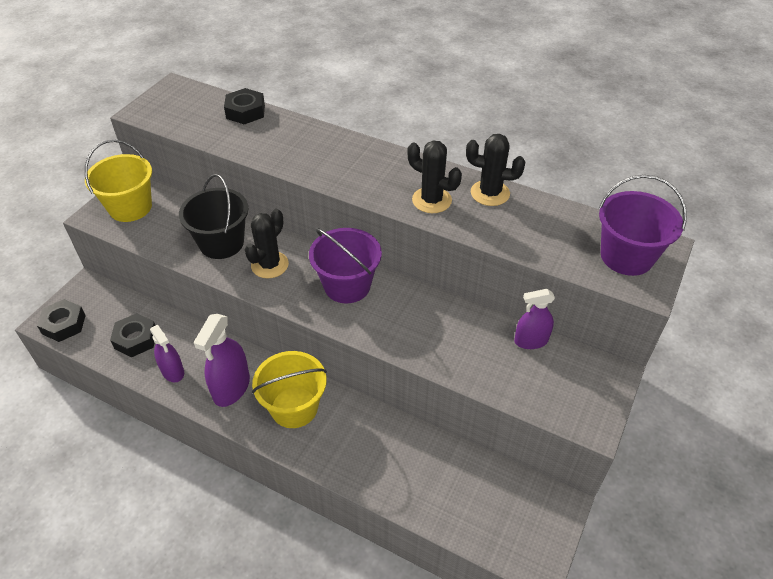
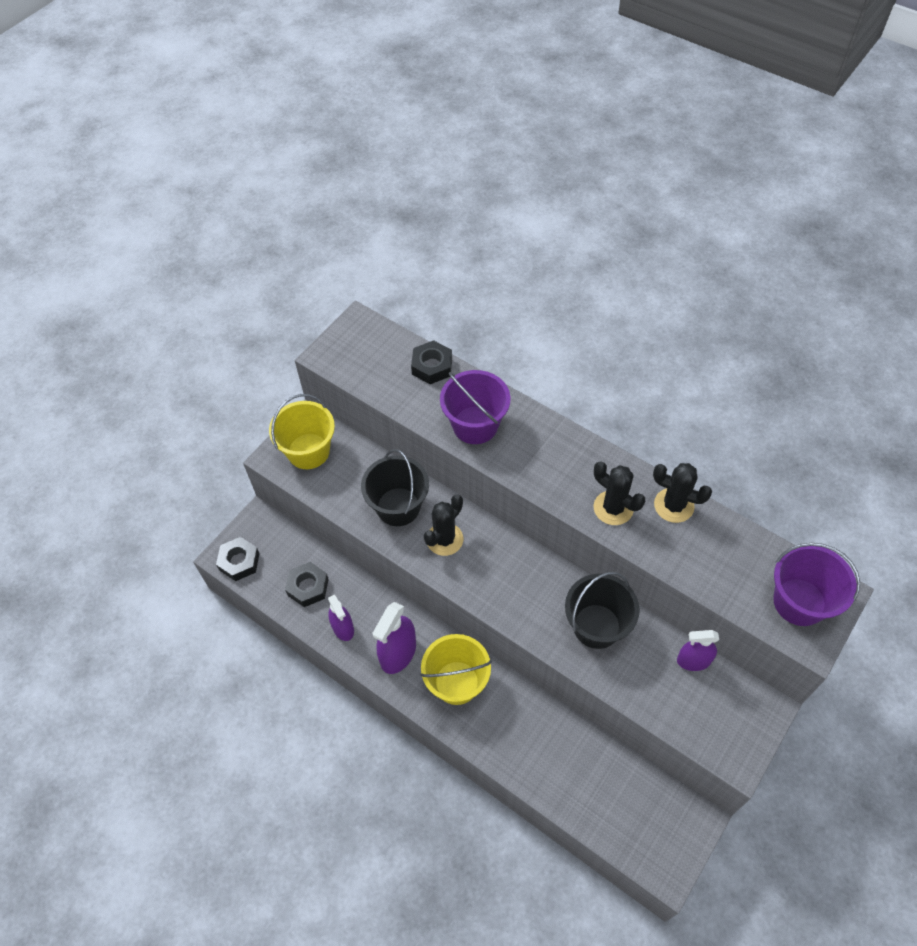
camera: 10 degrees right, 10 degrees up
purple bucket [309,228,382,304] -> purple bucket moved to [440,370,511,444]
none -> black bucket [565,572,640,649]

